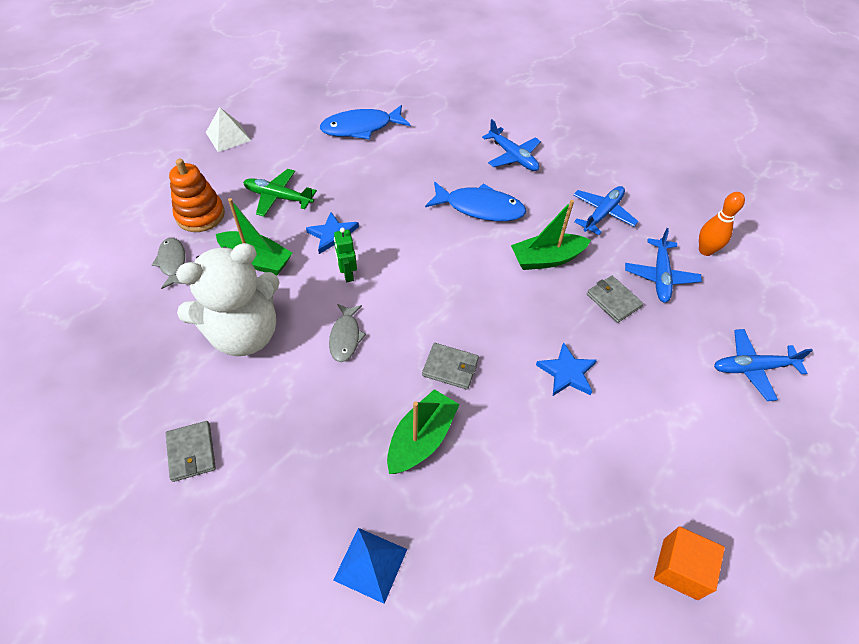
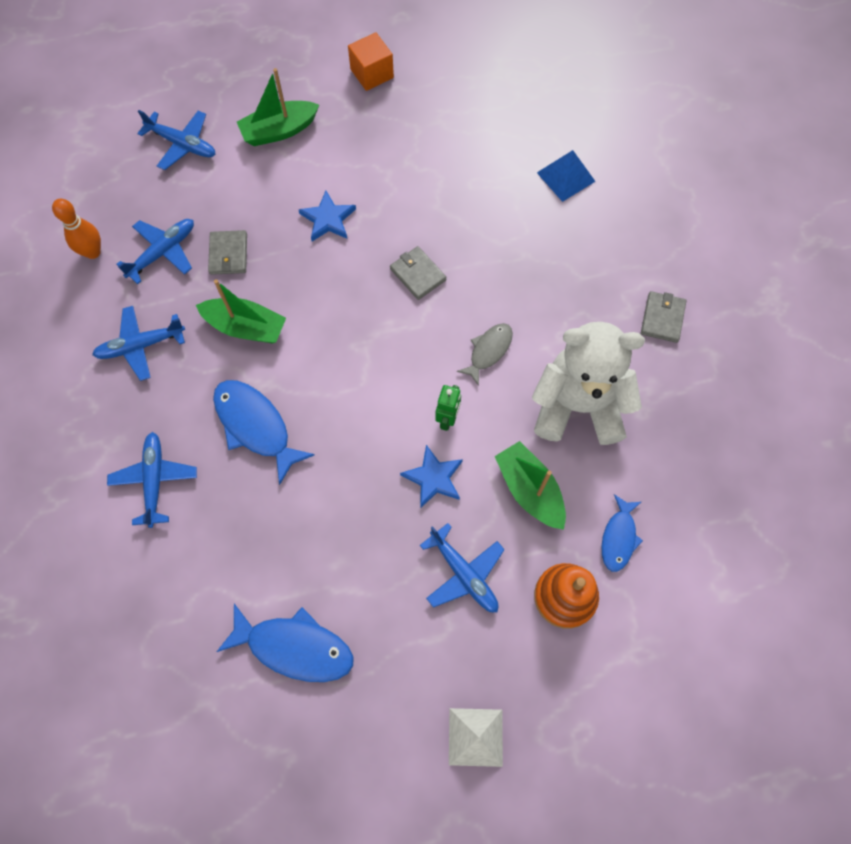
camera: 145 degrees left, 15 degrees up
grey fish [152,237,185,289] -> blue fish [601,494,643,572]
green plane [243,169,317,216] -> blue plane [420,523,505,612]
green boat [387,389,460,474] -> green boat moved to [237,68,319,146]

